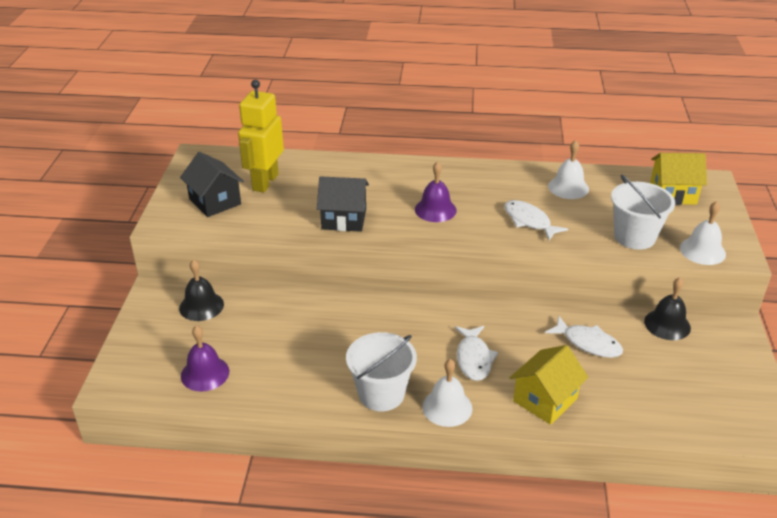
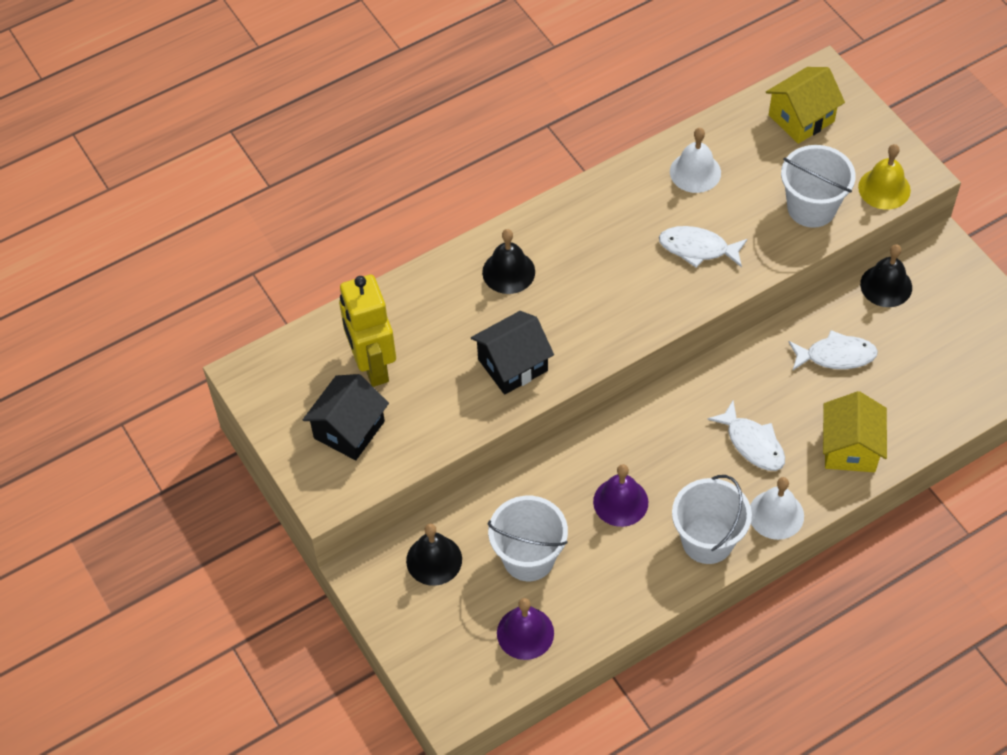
camera: 35 degrees left, 20 degrees up
black house [180,152,244,217] -> black house turned 75 degrees counterclockwise [303,374,389,460]
purple bell [415,161,457,222] -> purple bell moved to [593,464,648,527]
white bell [680,201,726,265] -> yellow bell [858,144,911,210]
none -> black bell [482,229,535,294]
none -> white bucket [488,496,568,581]

